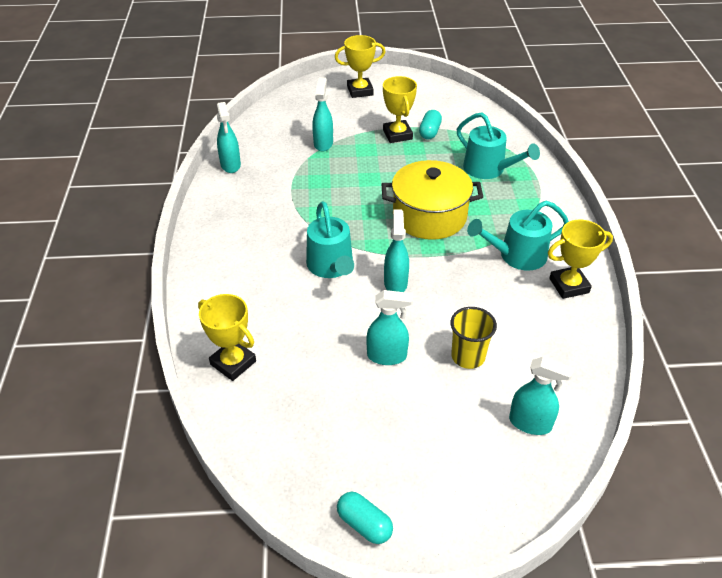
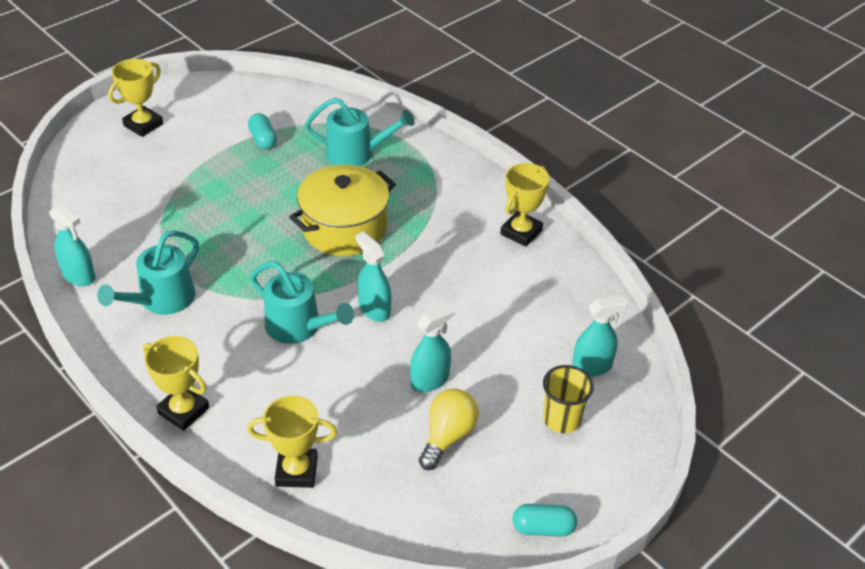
camera: 40 degrees left, 0 degrees up
turquoise spray bottle [312,77,333,152] -> none
yellow trophy [383,76,417,143] -> yellow trophy moved to [143,336,209,431]
yellow cup [450,307,497,369] -> yellow cup moved to [543,365,594,433]
turquoise watering can [467,201,569,271] -> turquoise watering can moved to [97,230,199,315]
none -> yellow light bulb [419,388,479,470]

